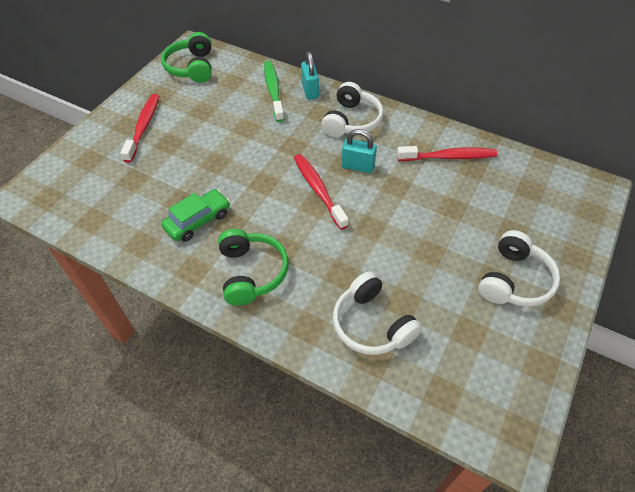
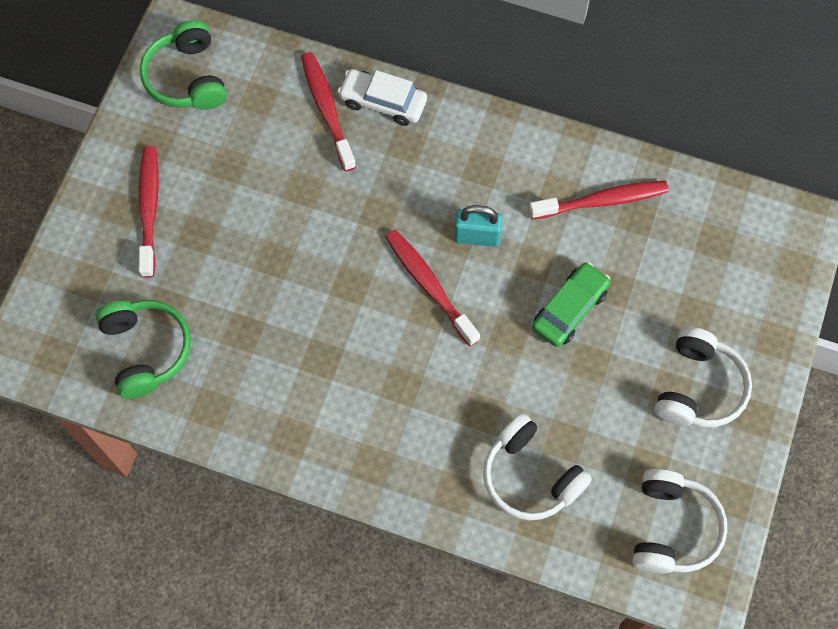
camera: 10 degrees left, 15 degrees up
green car [161,189,230,242] -> green car moved to [532,262,610,347]
green headphones [218,229,289,305] -> green headphones moved to [95,300,191,399]
green toothbrush [264,61,284,122] -> red toothbrush [301,52,356,172]
turquoise padlock [301,52,319,100] -> white car [338,69,427,126]
white headphones [321,82,384,137] -> white headphones moved to [632,469,727,574]

